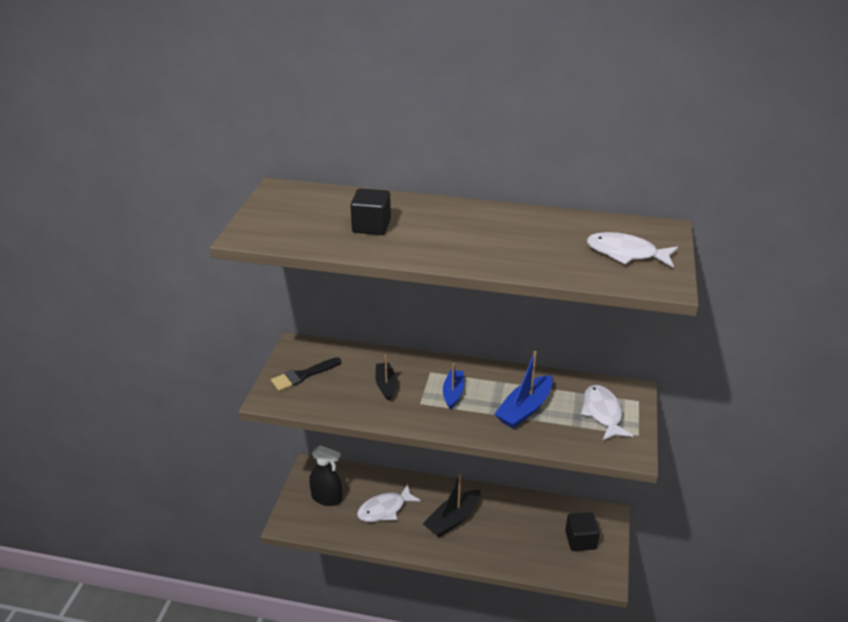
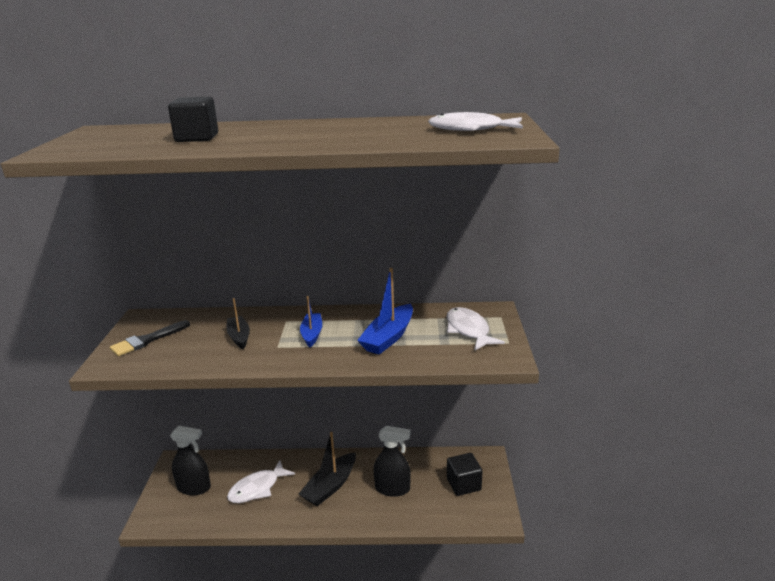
camera: 10 degrees left, 10 degrees down
none -> black spray bottle [374,426,411,497]

